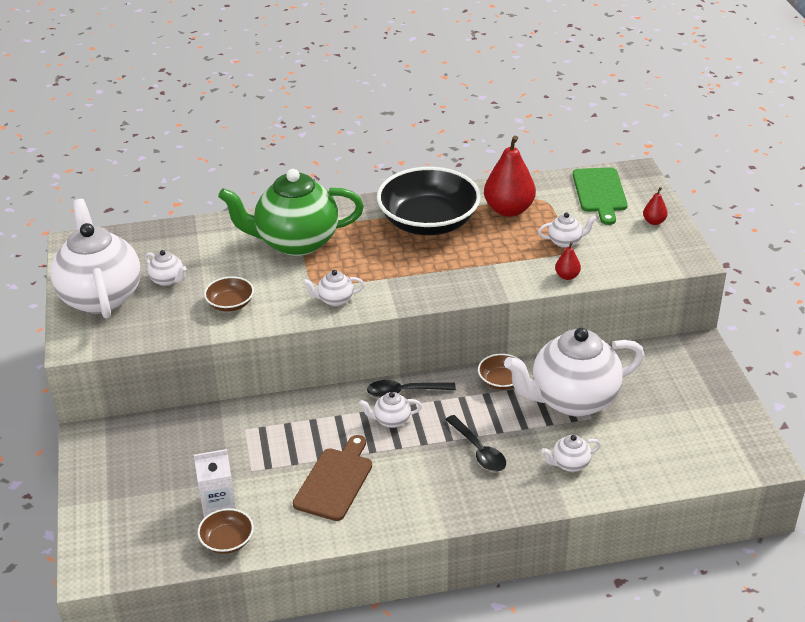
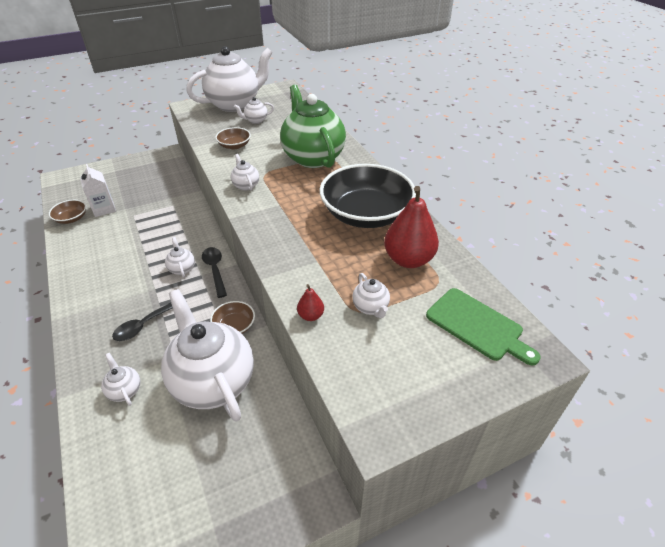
camera: 75 degrees right, 5 degrees up
white teapot [145,250,187,286] -> white teapot turned 45 degrees clockwise [234,97,274,124]
brown cutting board [293,435,372,521] -> none
green cutting board [573,168,628,225] -> green cutting board turned 120 degrees counterclockwise [426,288,541,365]
red pear [643,187,668,225] -> none

